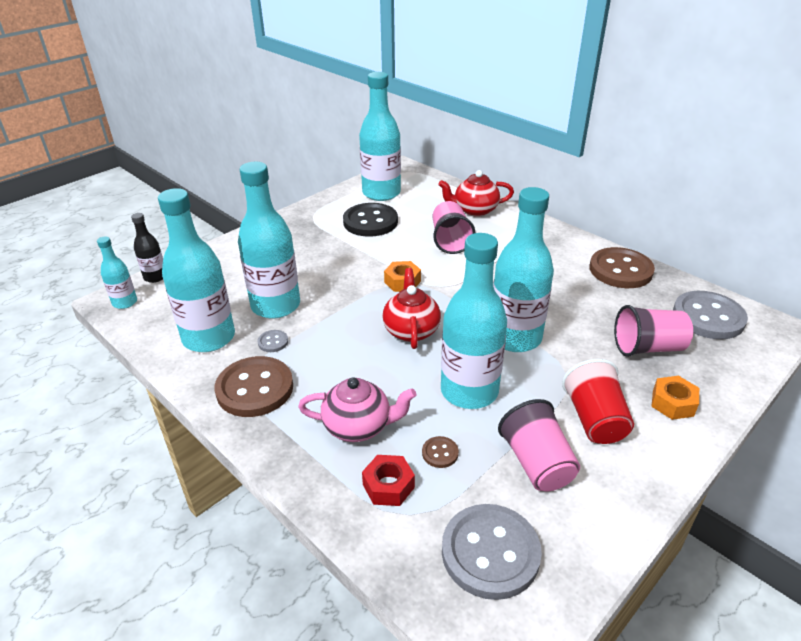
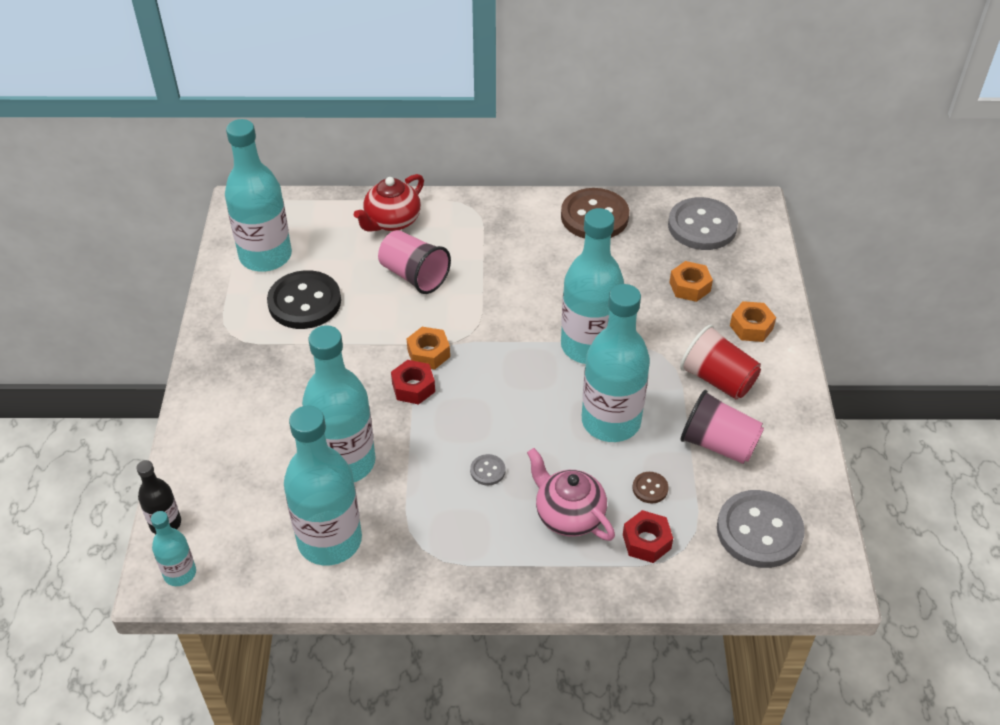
camera: 45 degrees left, 10 degrees up
brown button [215,356,293,417] -> none
grey button [257,330,288,352] -> grey button moved to [470,454,505,485]
pink teapot [298,377,416,442] -> pink teapot turned 90 degrees counterclockwise [527,448,615,541]
red teapot [383,268,441,349] -> none
pink cup [614,305,693,357] -> orange nut [669,261,713,302]
none -> red nut [391,360,435,405]

